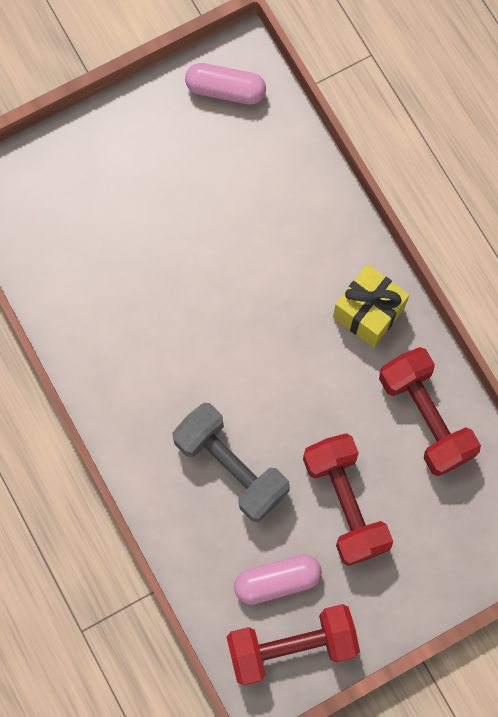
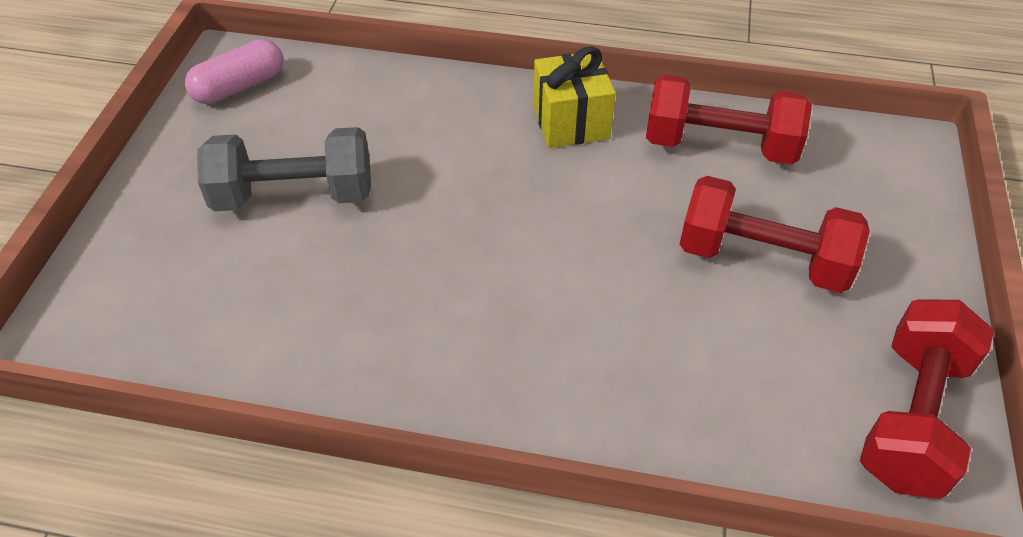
camera: 50 degrees left, 25 degrees down
grey dumbbell [172,403,290,522] -> grey dumbbell moved to [197,127,371,211]
pink capsule [234,555,322,605] -> none

